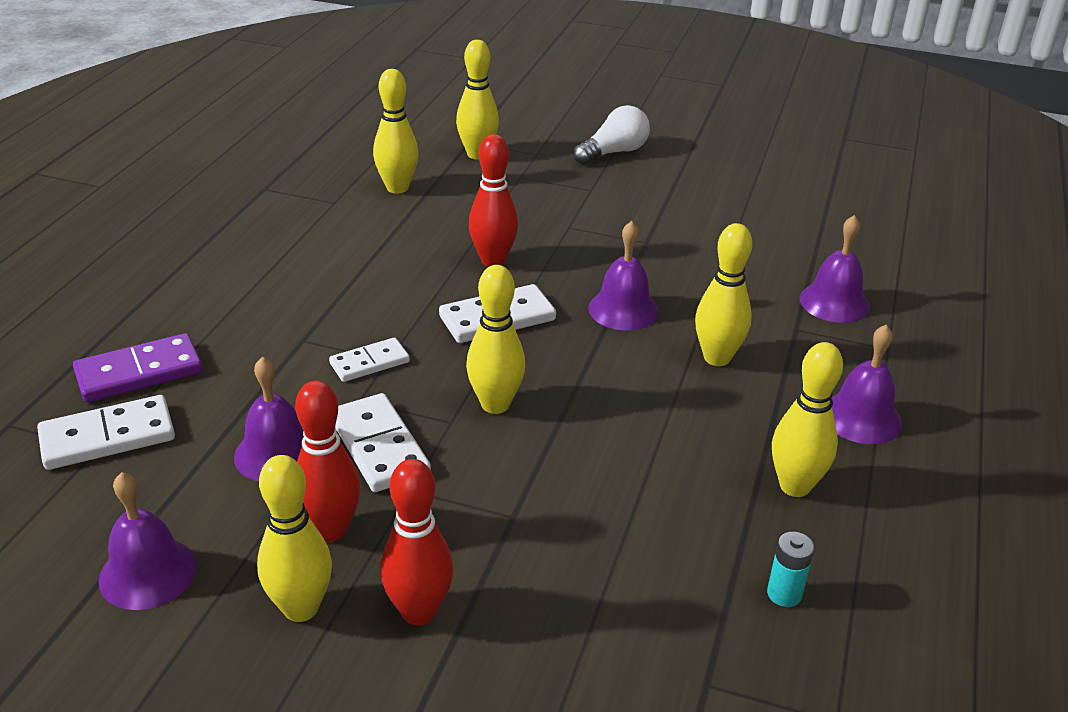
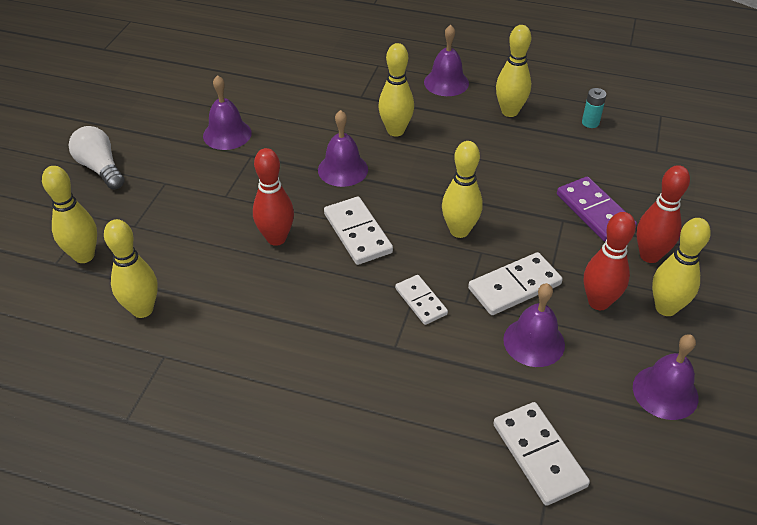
camera: 90 degrees left, 10 degrees up
purple domino [73,333,203,402] -> purple domino moved to [557,177,637,242]
purple bell [800,215,870,323] -> purple bell moved to [203,75,252,150]

